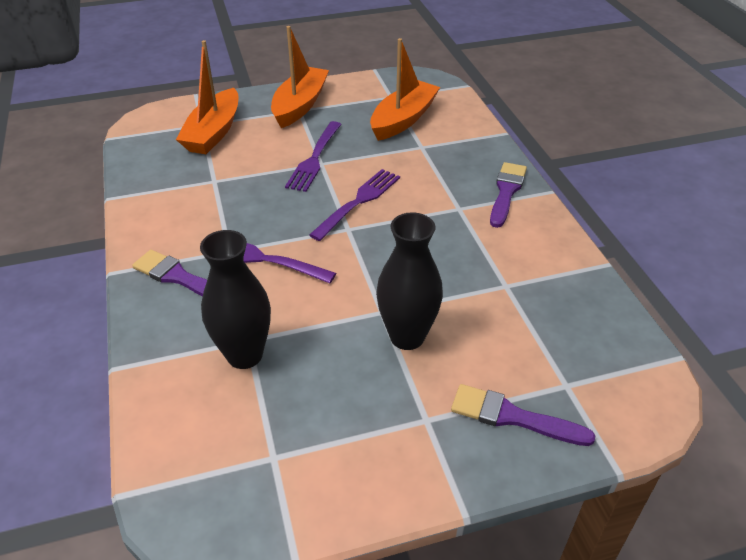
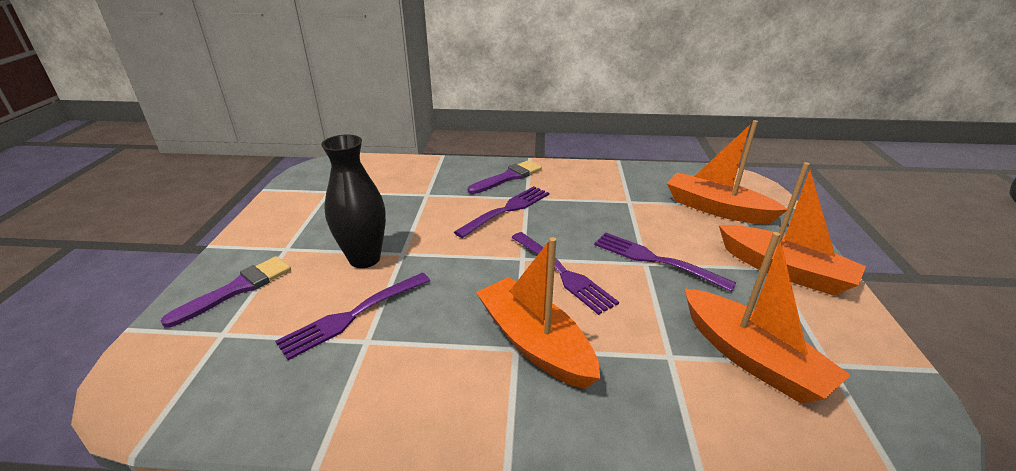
camera: 110 degrees right, 10 degrees down
black vase [200,230,271,369] -> none
purple brush [490,162,527,228] -> none
none -> purple fork [275,273,430,360]
none -> orange boat [476,237,600,389]

